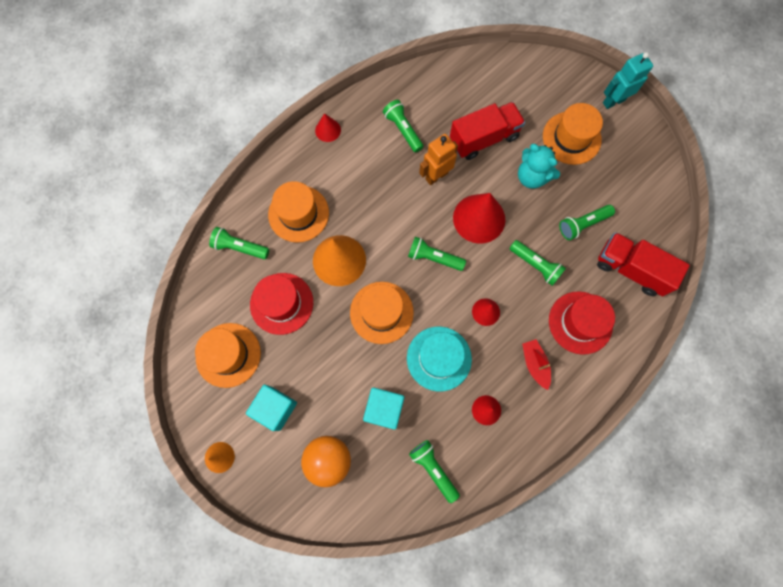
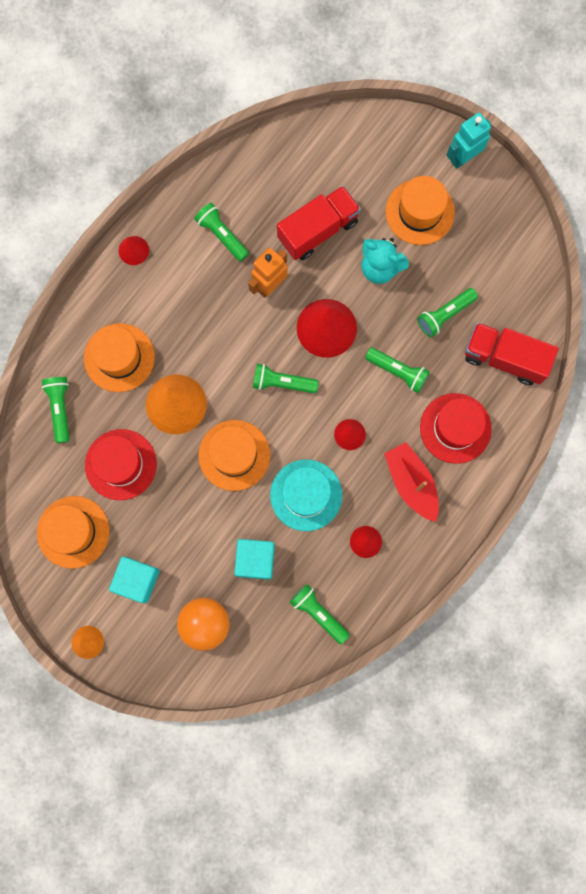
camera: 10 degrees left, 5 degrees up
green flashlight [209,227,269,259] -> green flashlight turned 75 degrees clockwise [42,377,70,443]
red boat [522,339,551,390] -> red boat [384,442,439,522], size x1.50

